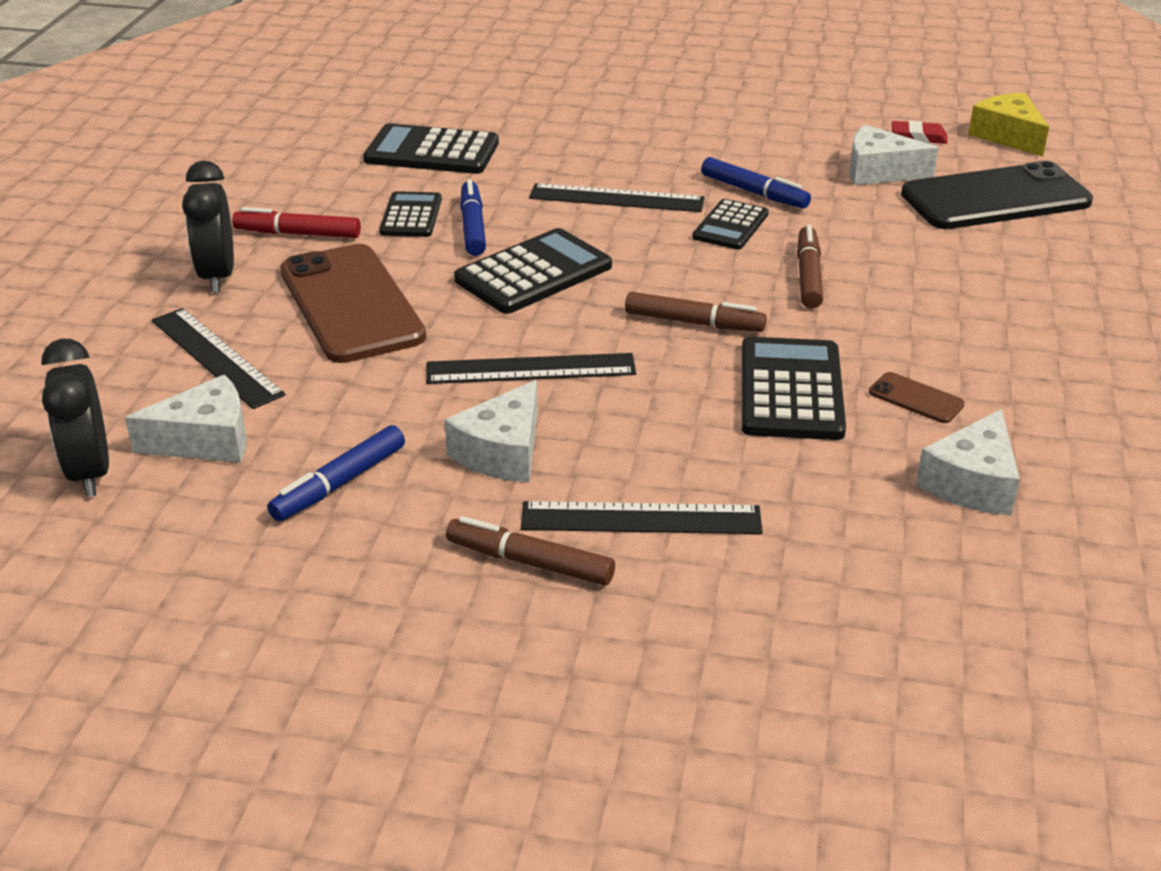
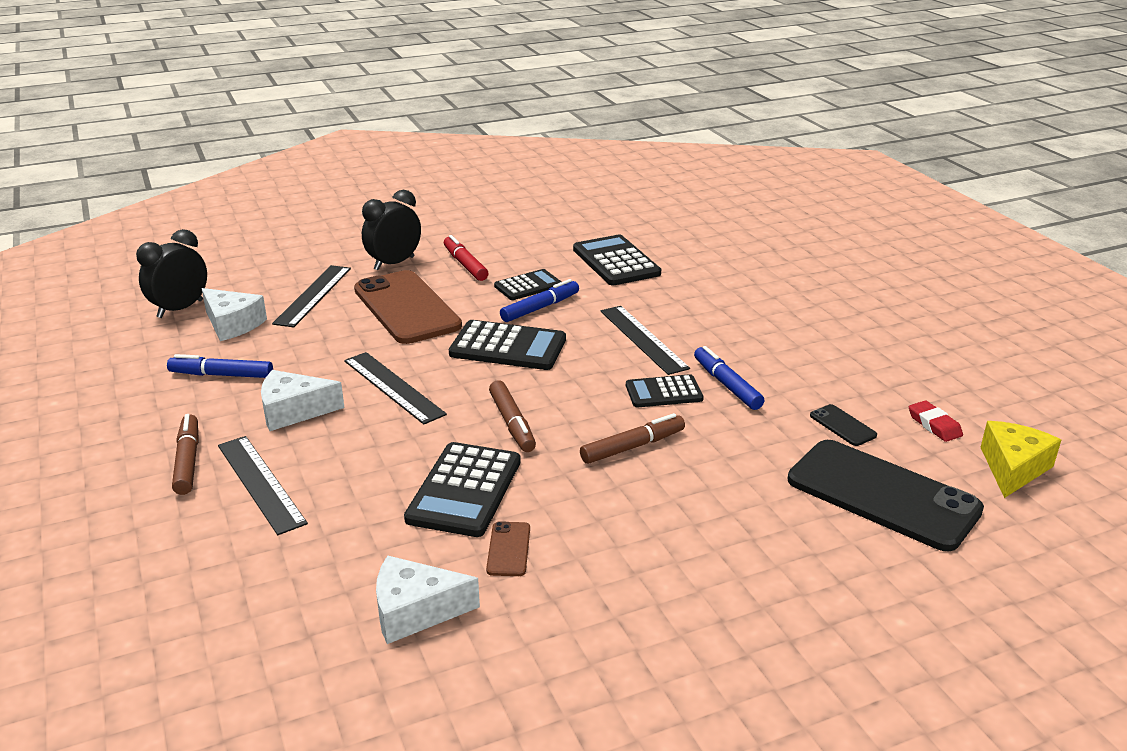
camera: 55 degrees right, 5 degrees down
brown phone [280,244,426,363] -> brown phone turned 60 degrees counterclockwise [354,270,462,344]
blue marker [701,157,811,209] -> blue marker turned 150 degrees clockwise [694,346,764,410]
black calculator [742,337,846,440] -> black calculator turned 135 degrees clockwise [404,442,521,537]
white cheese [849,125,939,185] -> black phone [810,404,877,446]

